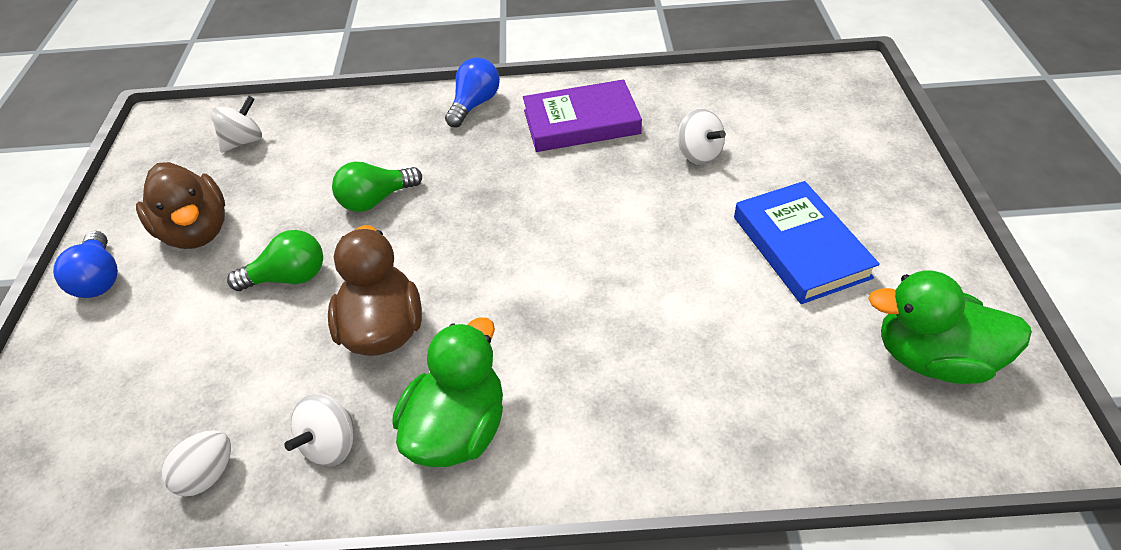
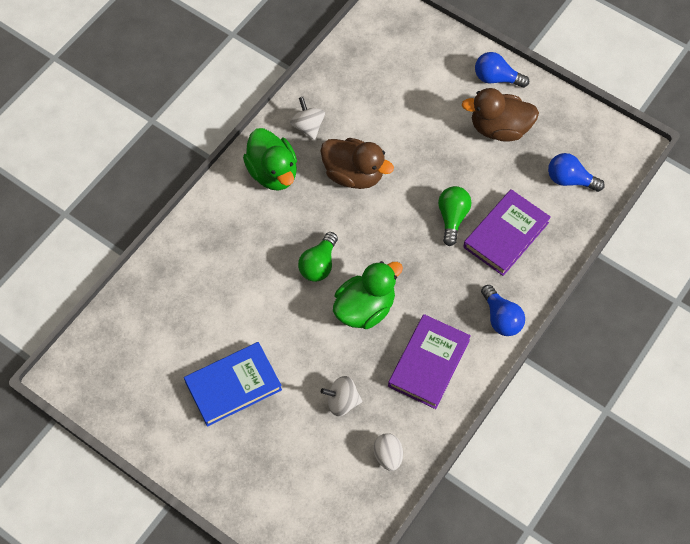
camera: 125 degrees right, 15 degrees up
white egg [162,430,231,497] -> white egg moved to [374,433,403,471]
white spinning top [211,96,262,152] -> blue light bulb [548,153,605,192]
green light bulb [227,230,323,291] -> green light bulb moved to [298,232,338,282]
blue book [734,181,880,304] -> blue book turned 45 degrees counterclockwise [184,342,282,427]
green duck [868,270,1032,384] -> green duck moved to [333,261,403,329]
none -> purple book [463,189,551,276]

